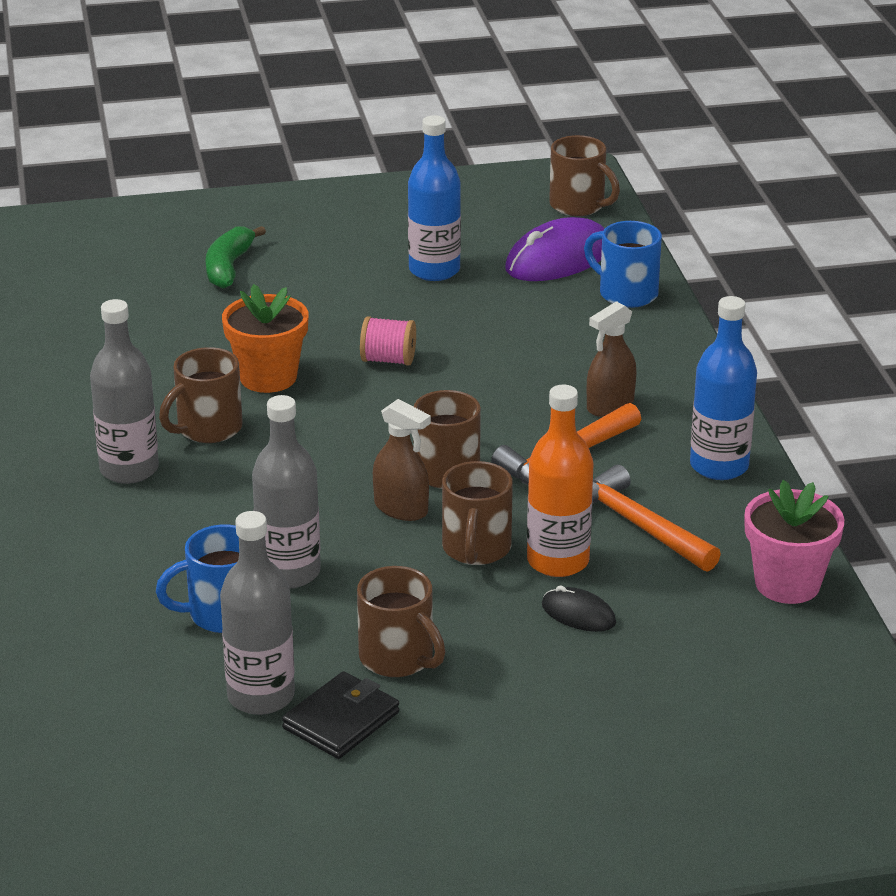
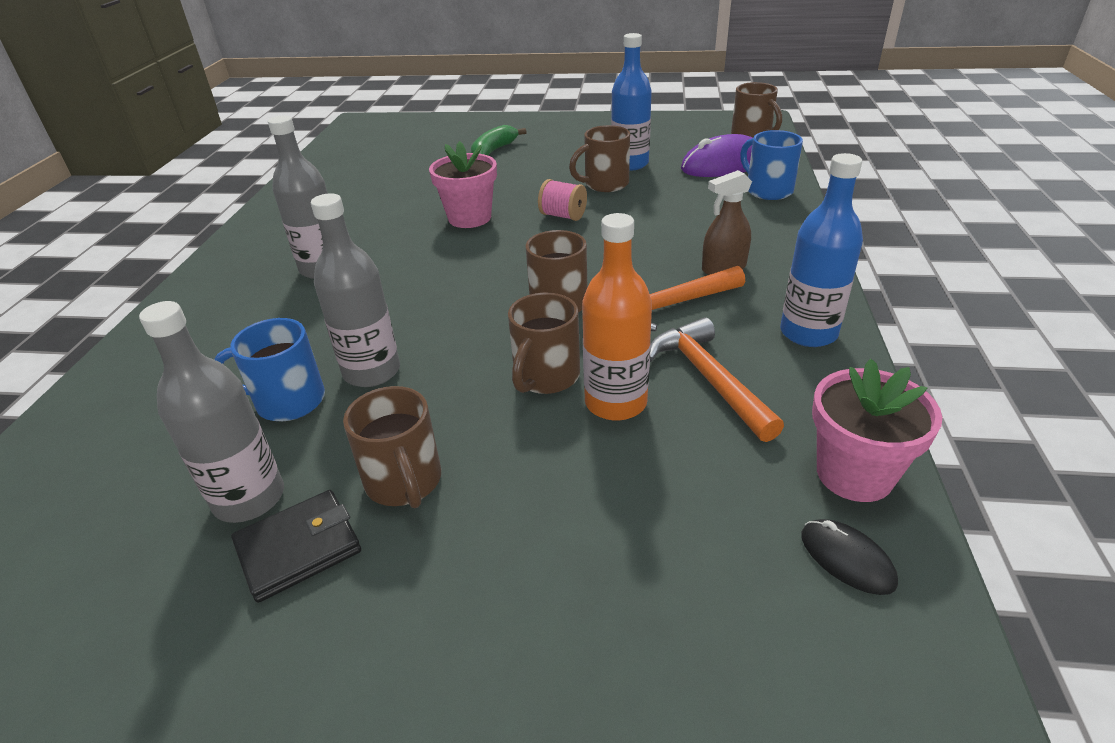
camera: 20 degrees right, 5 degrees up
brown mug [159,347,243,443] -> brown mug moved to [569,125,630,192]
orange flower pot [222,284,309,393] -> pink flower pot [429,141,497,228]
brown spray bottle [373,399,431,521] -> none
black mouse [542,586,616,632] -> black mouse moved to [801,519,898,595]

